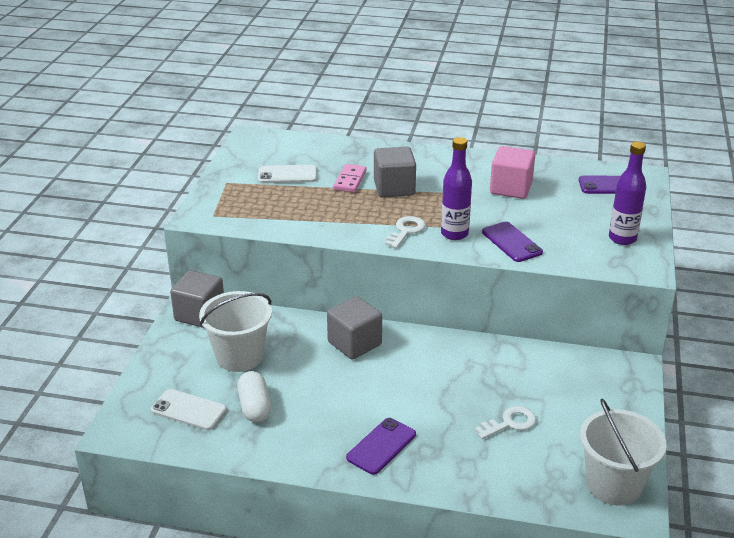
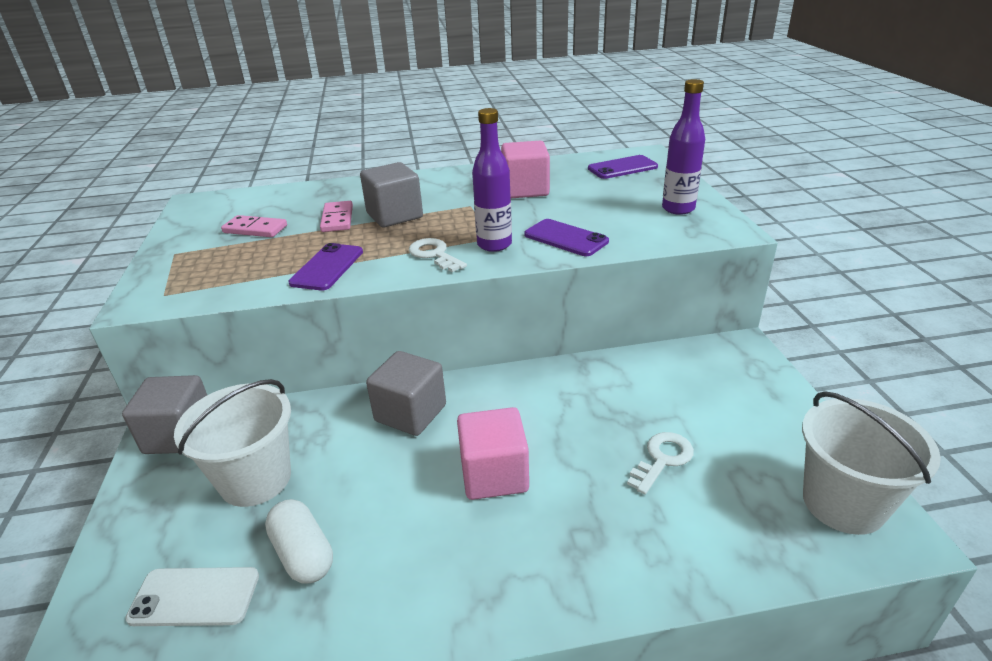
camera: 20 degrees left, 0 degrees up
white phone [258,165,317,183] -> pink domino [221,215,287,237]
purple phone [346,418,416,475] -> purple phone moved to [288,243,363,290]
white key [385,216,425,248] -> white key turned 45 degrees counterclockwise [409,238,467,272]
none -> pink cube [457,407,529,500]

